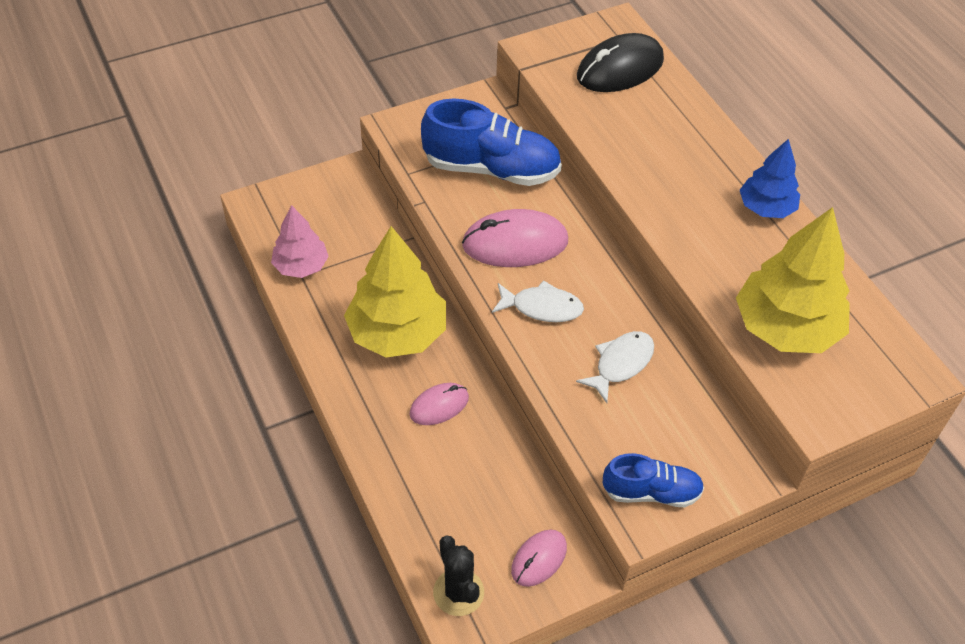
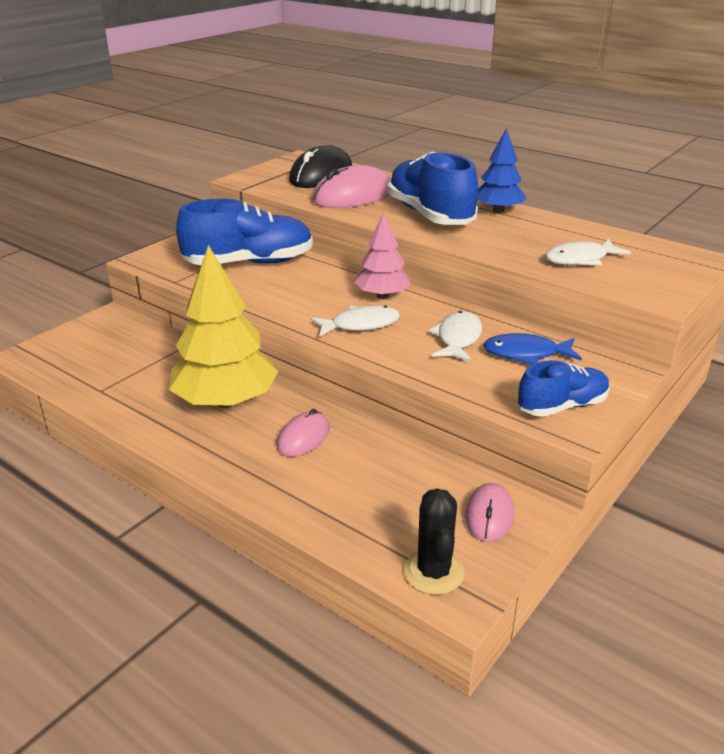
camera: 25 degrees left, 20 degrees down
pink tree [271,205,329,278] -> pink tree moved to [354,212,411,299]
black cactus [433,535,484,616] -> black cactus turned 45 degrees clockwise [404,488,465,595]
pink mouse [462,209,568,267] -> pink mouse moved to [312,165,391,208]
yellow tree [736,207,850,353] -> white fish [545,239,631,265]
none -> blue shoe [387,152,478,225]
none -> blue fish [483,333,582,365]

